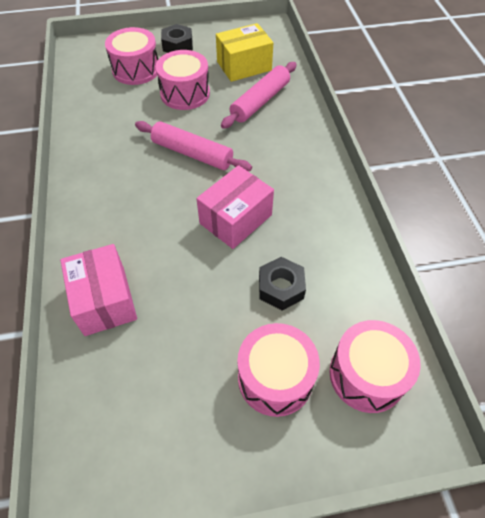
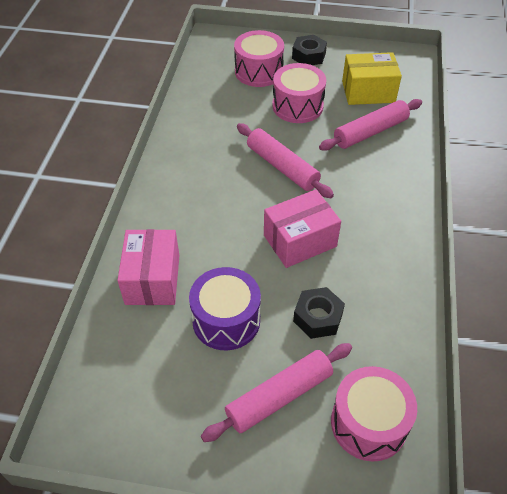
camera: 20 degrees right, 5 degrees down
pink drum [237,323,320,417] -> pink rolling pin [201,343,352,442]
none -> purple drum [189,267,261,350]

